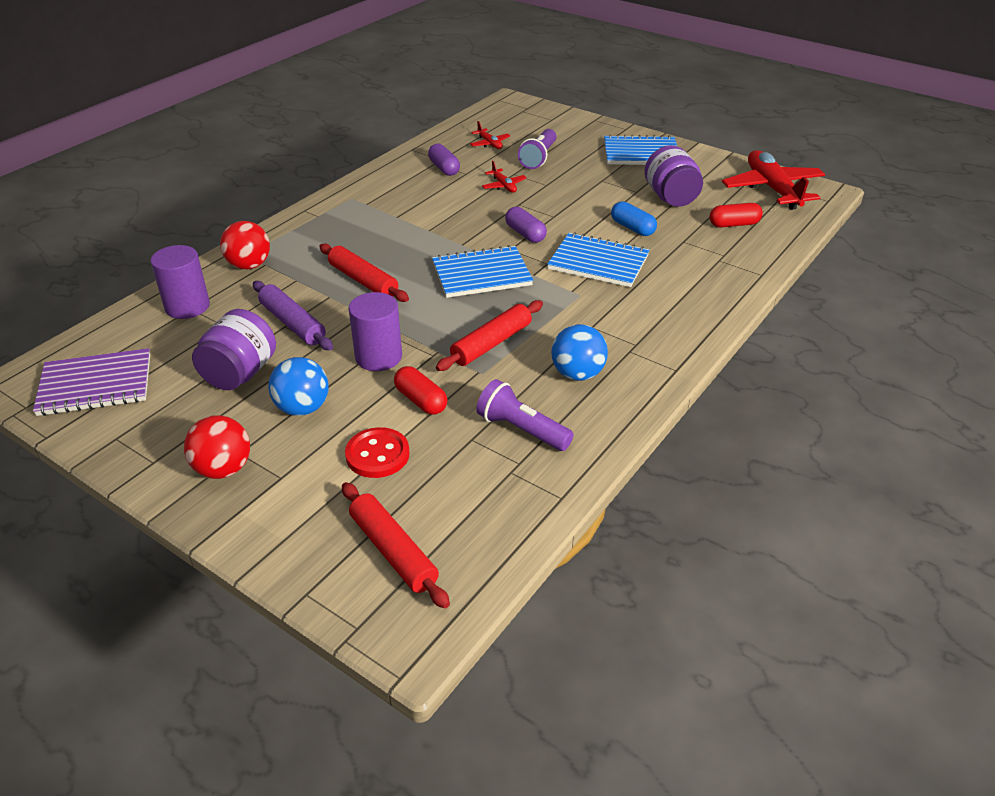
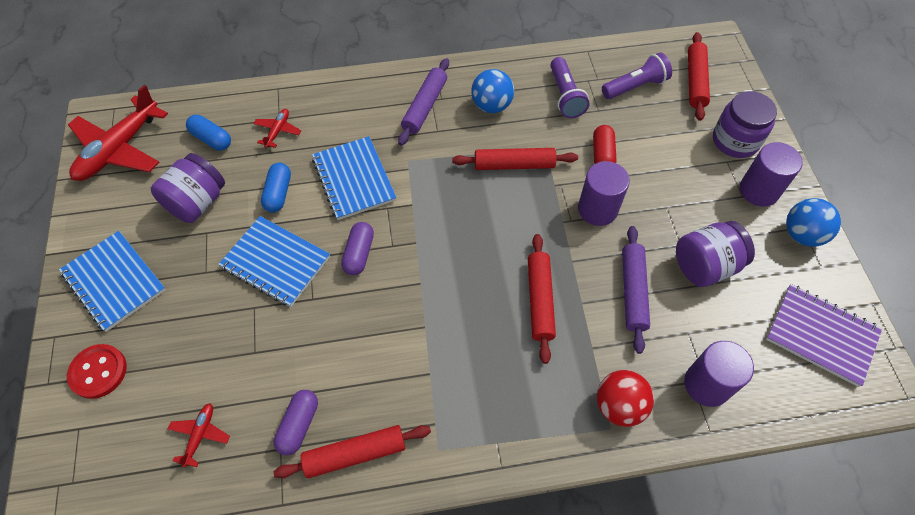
camera: 135 degrees left, 20 degrees up
red ball [184,415,250,479] -> purple cylinder [740,142,803,207]
blue ball [268,357,328,416] -> blue ball moved to [786,198,841,247]
red button [345,427,410,478] -> red button moved to [67,344,127,399]
blue notebook [432,245,533,298] -> blue notebook moved to [218,216,330,307]
red plane [482,161,527,193] -> red plane moved to [253,109,301,148]
purple flashlight [518,129,556,169] -> purple flashlight moved to [602,52,672,99]
red capsule [710,203,763,228] -> blue capsule [186,115,231,150]
none -> red rolling pin [274,425,431,478]
none -> purple rolling pin [398,58,449,146]
none -> purple jar [713,91,777,158]

